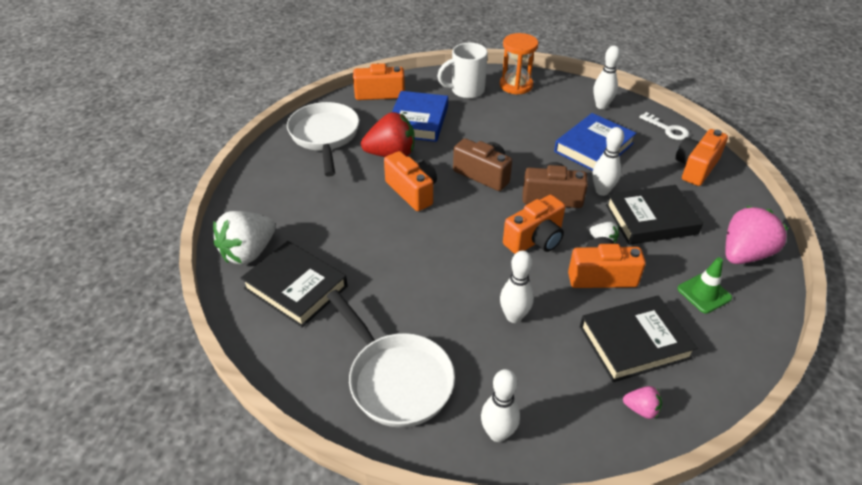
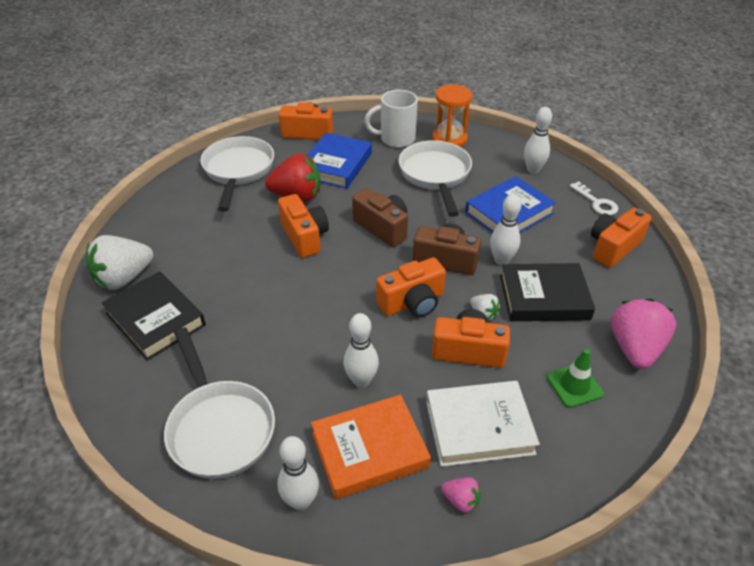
camera: 10 degrees right, 0 degrees up
black book [580,296,697,382] -> white book [426,381,540,467]
pink strawberry [725,206,788,264] -> pink strawberry turned 45 degrees counterclockwise [611,298,676,369]
none -> orange book [311,395,431,499]
none -> white pan [399,140,472,217]

